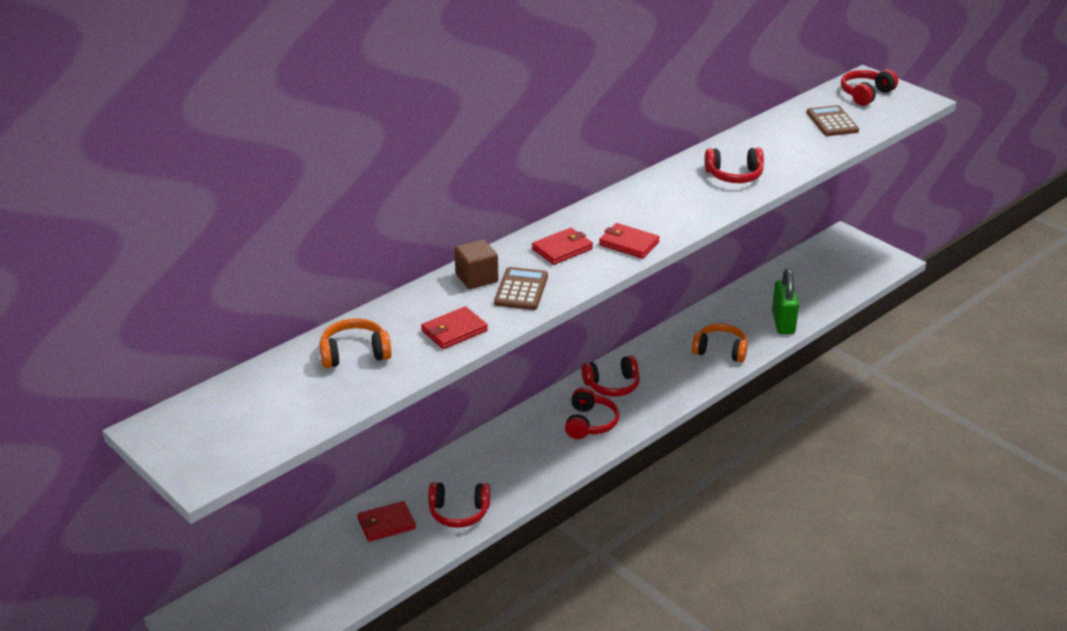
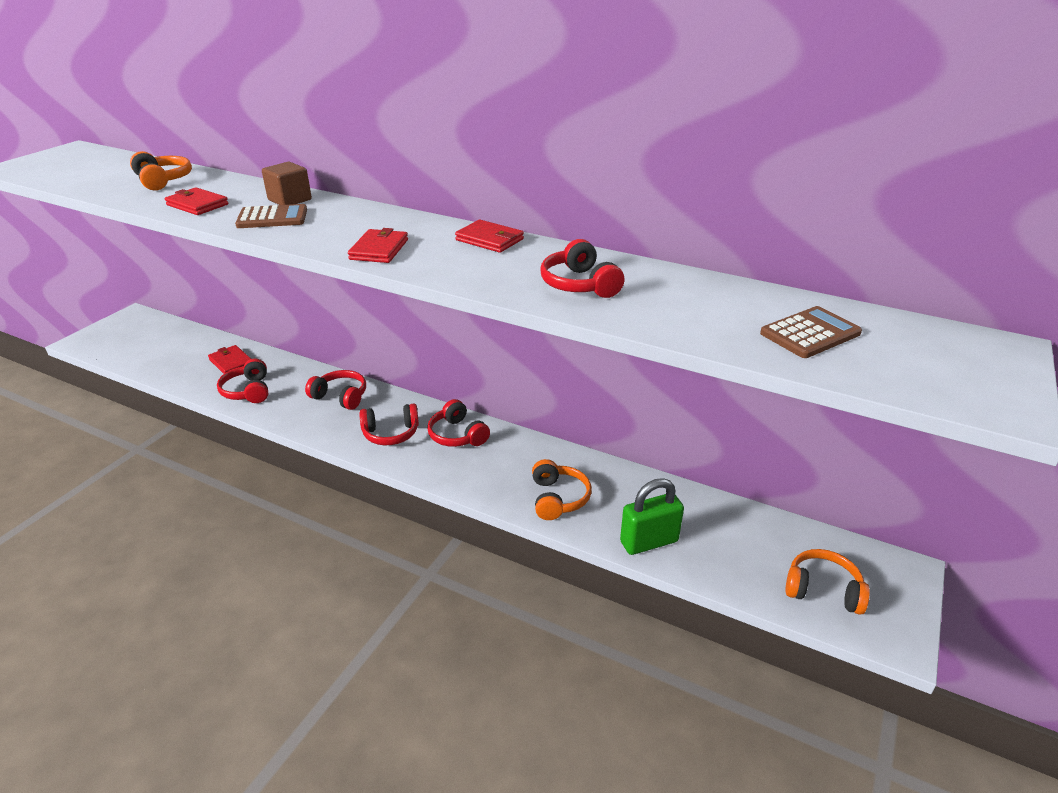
camera: 70 degrees right, 0 degrees up
red wallet [532,228,593,265] -> red wallet moved to [455,220,524,253]
red headphones [841,70,898,106] -> red headphones moved to [305,370,366,410]
none -> orange headphones [785,549,870,615]

